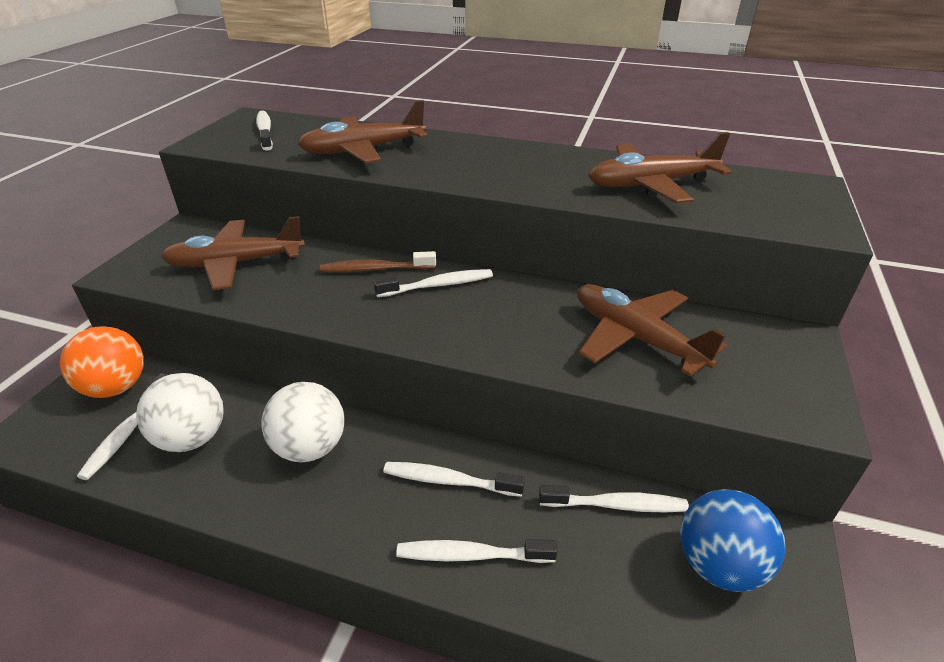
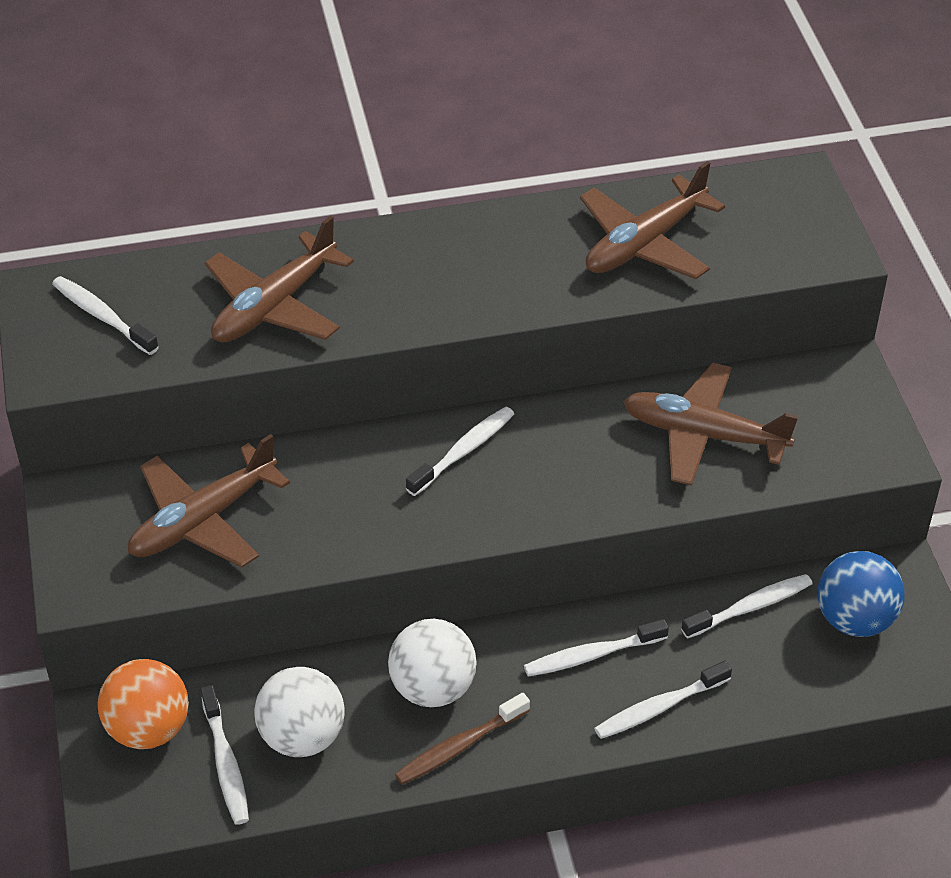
camera: 30 degrees left, 10 degrees up
brown toothbrush [320,251,436,273] -> brown toothbrush moved to [395,693,530,784]

